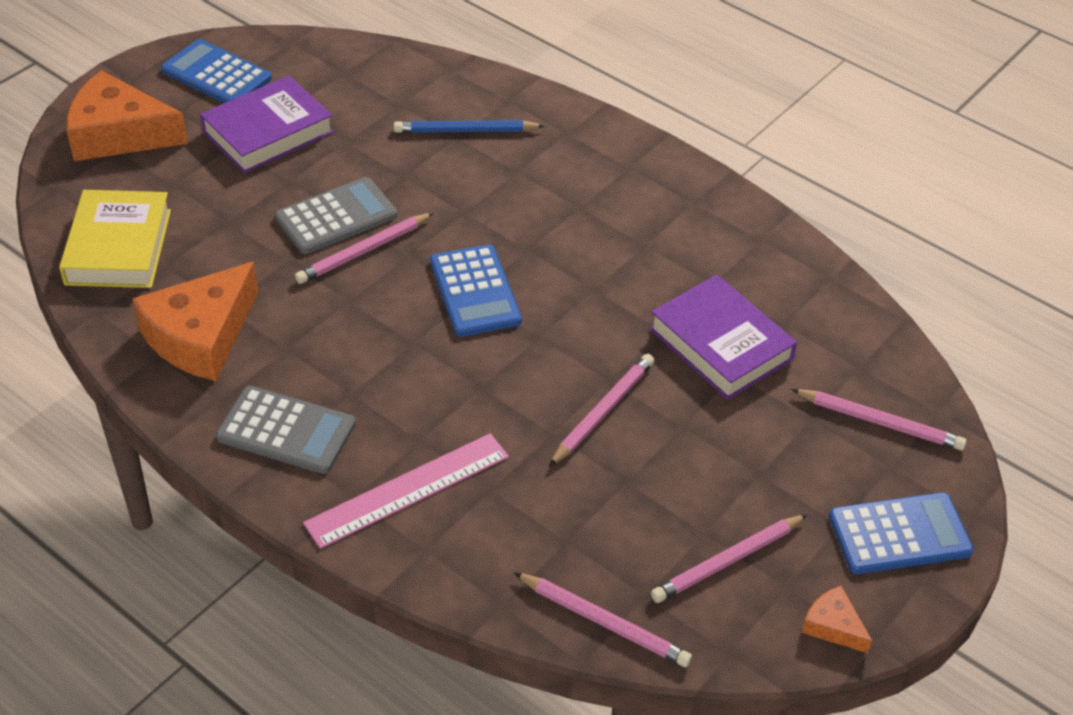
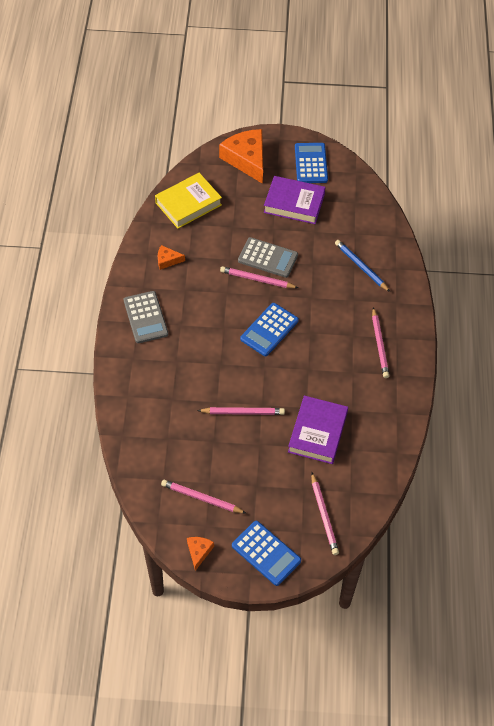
camera: 55 degrees right, 10 degrees up
orange cheese [132,262,258,381] -> orange cheese [158,245,185,270], size x0.47
pink ruler [303,433,509,549] -> none
pink pencil [514,572,692,667] -> pink pencil moved to [372,307,389,378]

